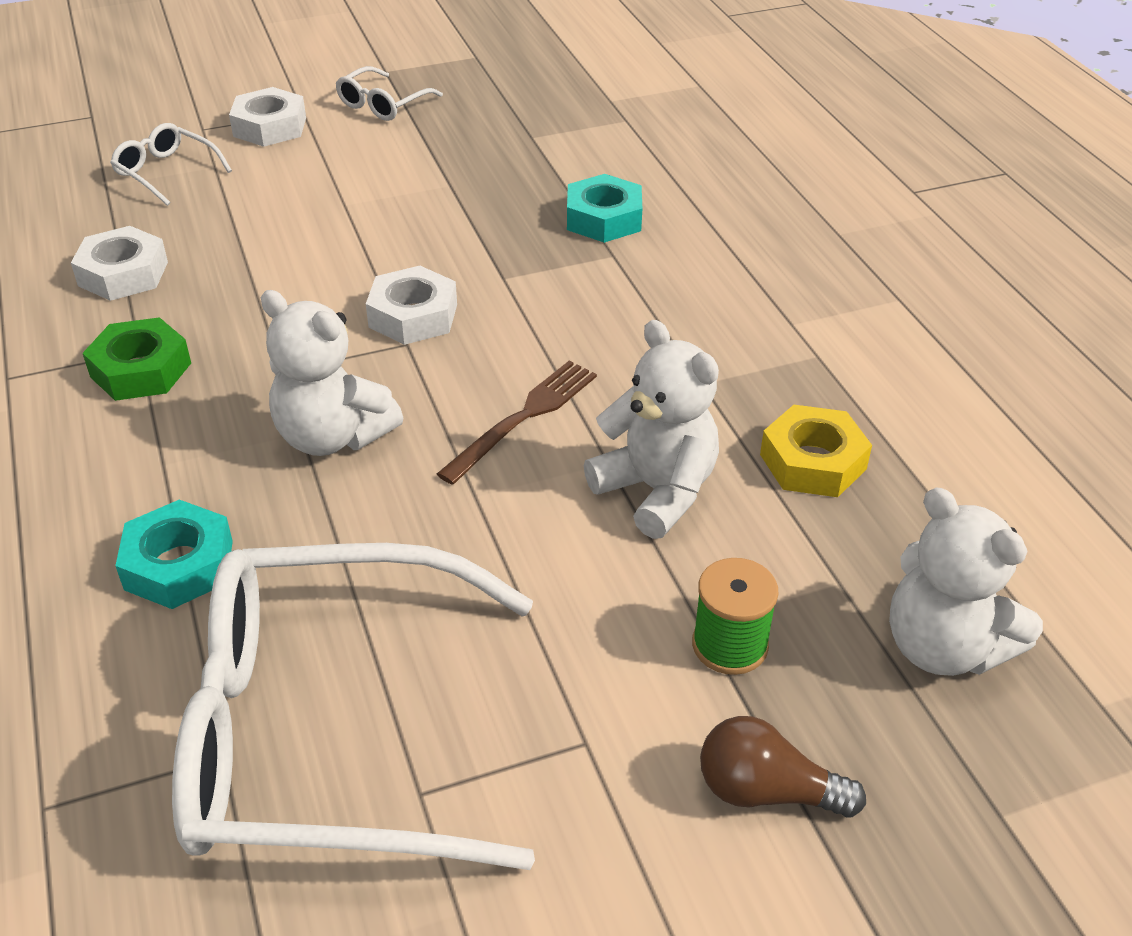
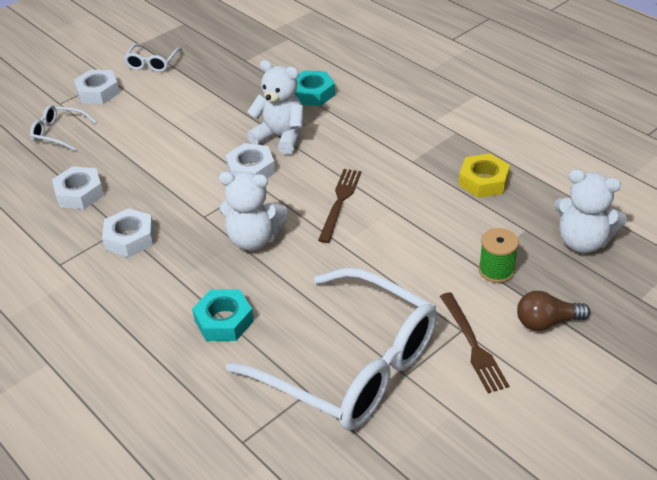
camera: 20 degrees left, 0 degrees up
green nut [83,317,191,401] -> white nut [102,208,154,257]
white glasses [172,543,535,870] -> white glasses turned 120 degrees counterclockwise [226,268,437,431]
white teddy bear [584,320,719,539] -> white teddy bear moved to [247,60,304,155]
none -> brown fork [440,292,509,393]

